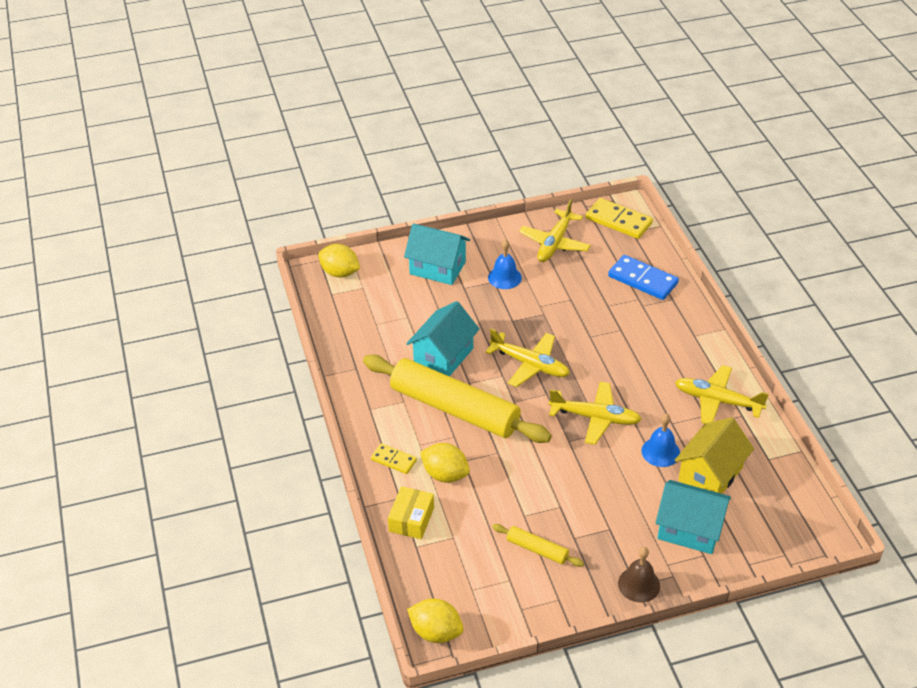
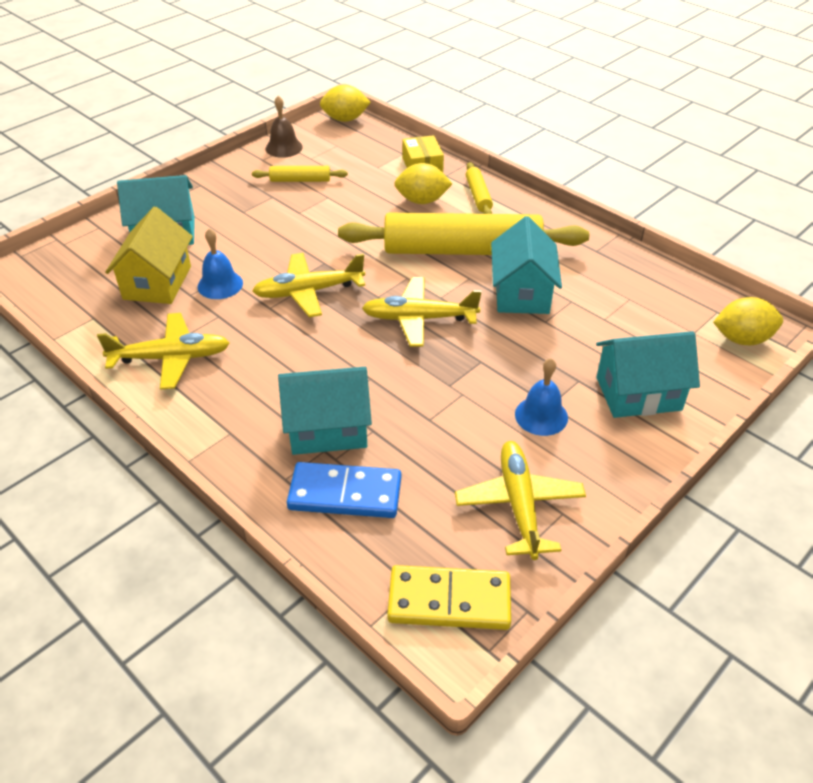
camera: 150 degrees right, 0 degrees up
yellow domino [371,443,417,474] -> yellow rolling pin [466,162,493,214]
brown bell [618,547,660,603] -> brown bell moved to [266,96,303,158]
none -> turquoise house [278,367,372,455]

